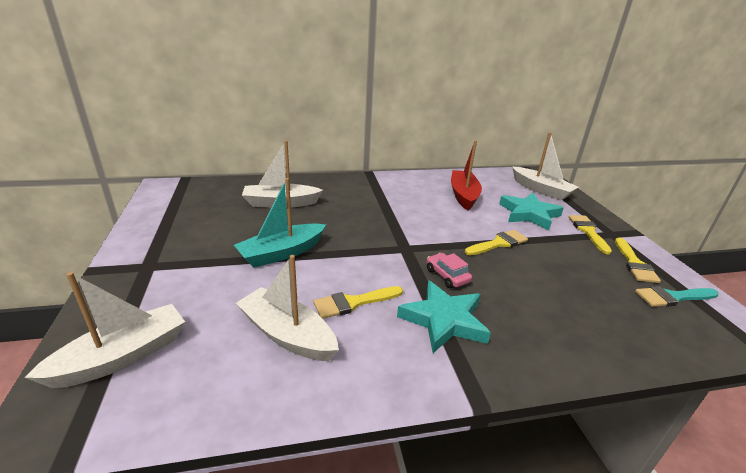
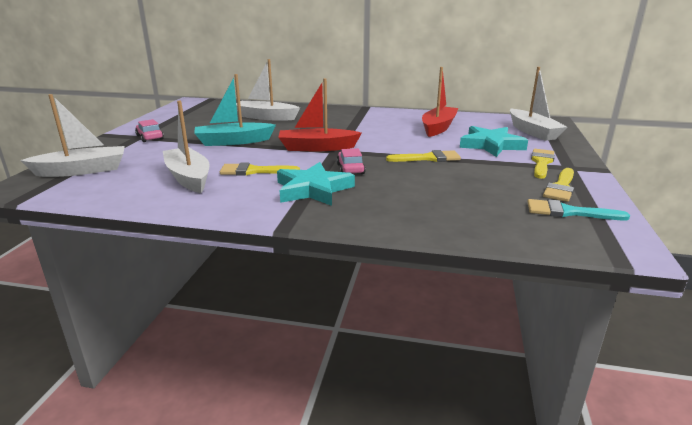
camera: 25 degrees right, 5 degrees down
none -> pink car [135,119,164,142]
none -> red boat [278,78,362,151]

